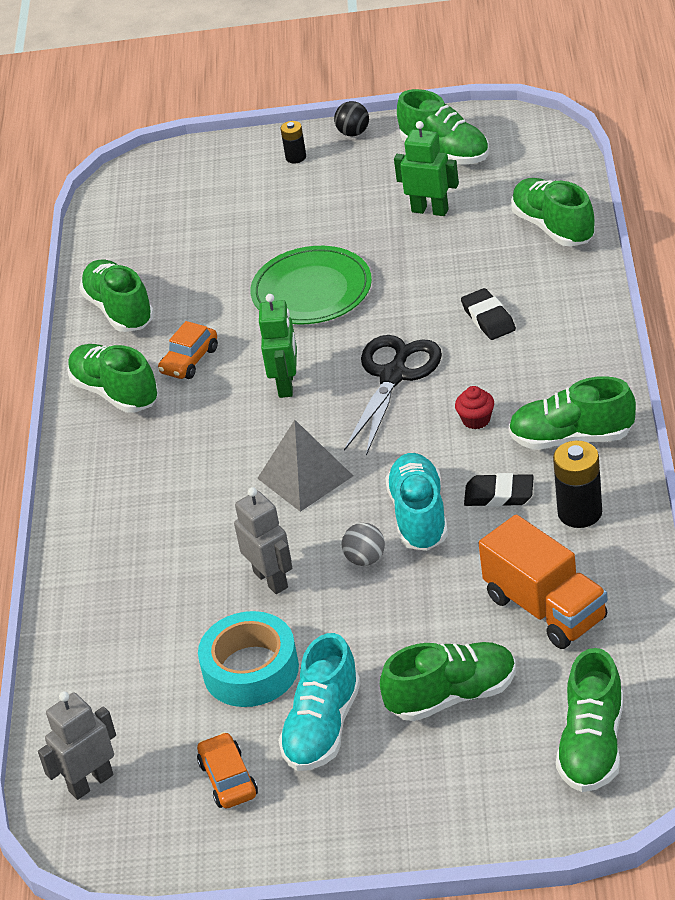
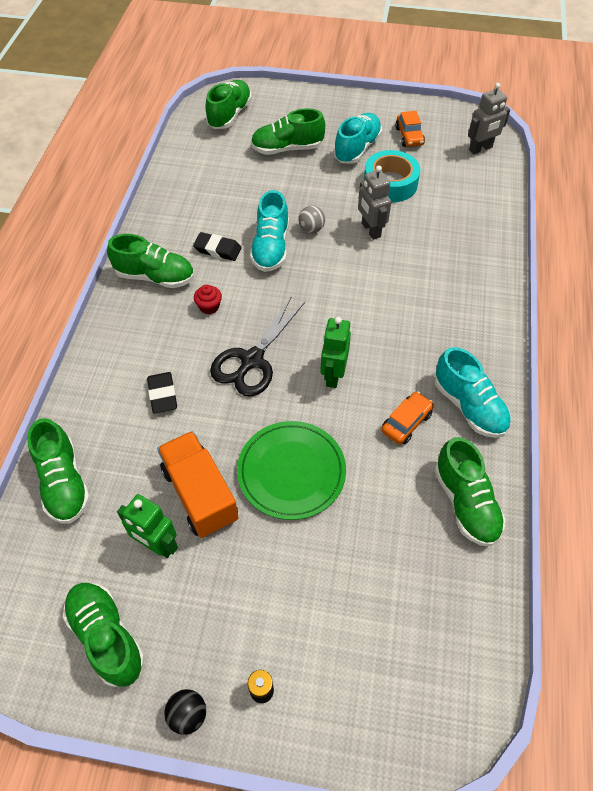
camera: 175 degrees left, 15 degrees up
green shoe [67,344,159,413] -> turquoise shoe [435,347,511,438]
grey pyramid [257,420,353,512] -> none
orange truck [479,514,608,649] -> orange truck moved to [157,431,239,538]
black battery [553,441,602,528] -> none

